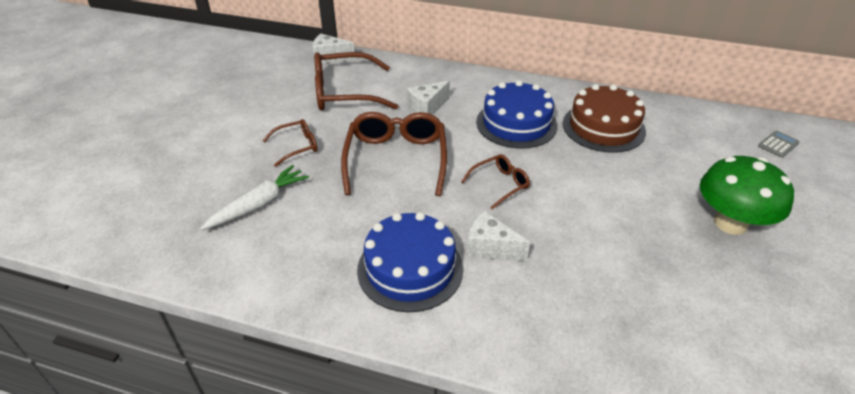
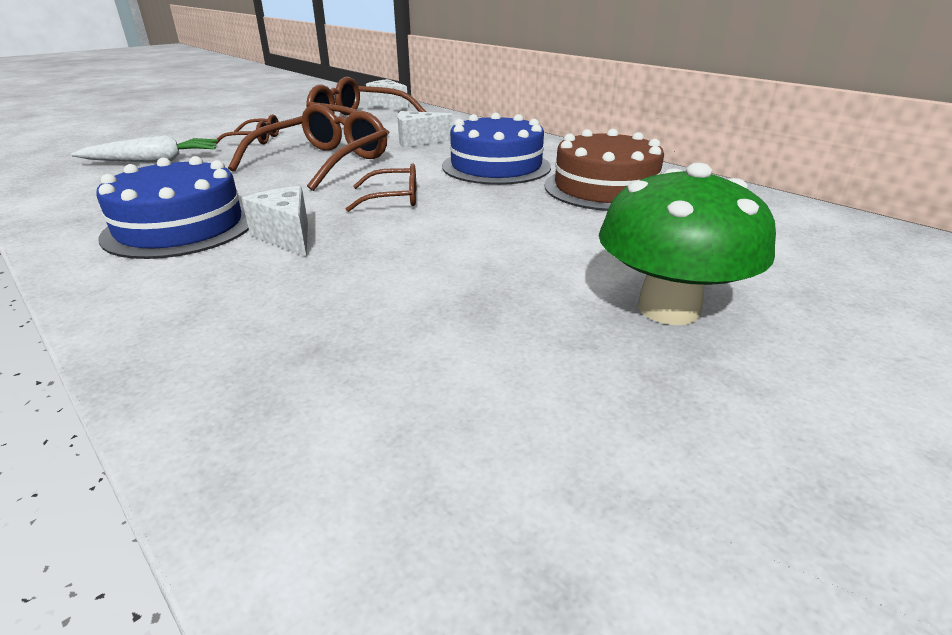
camera: 30 degrees right, 10 degrees down
grey calculator [758,131,800,158] -> none

